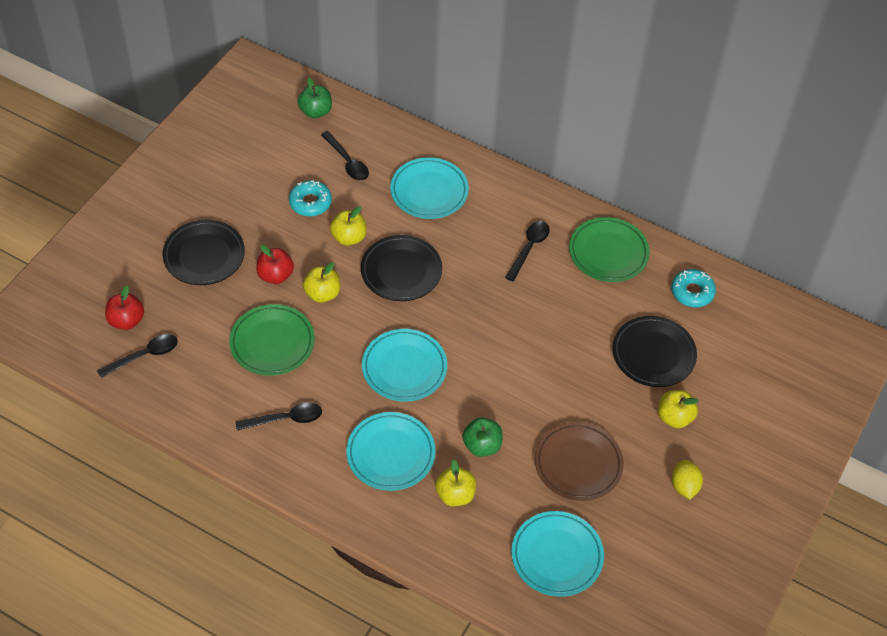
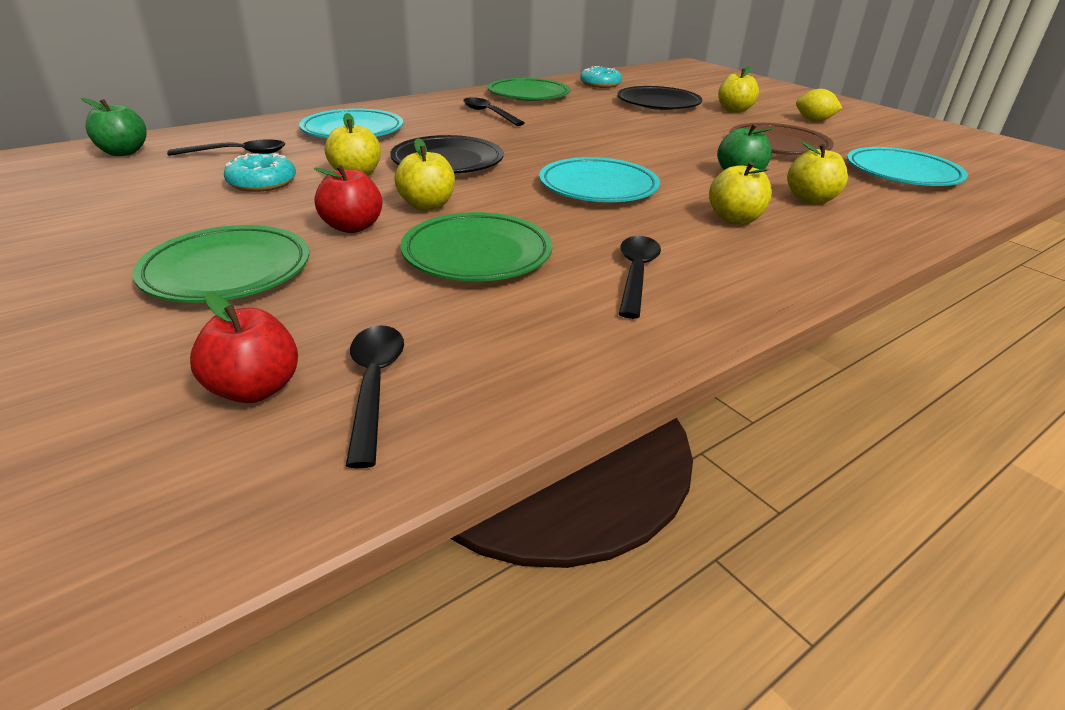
camera: 65 degrees left, 20 degrees down
black plate [163,220,245,285] -> green plate [133,225,309,303]
turquoise plate [346,412,436,491] -> yellow apple [709,162,772,225]

